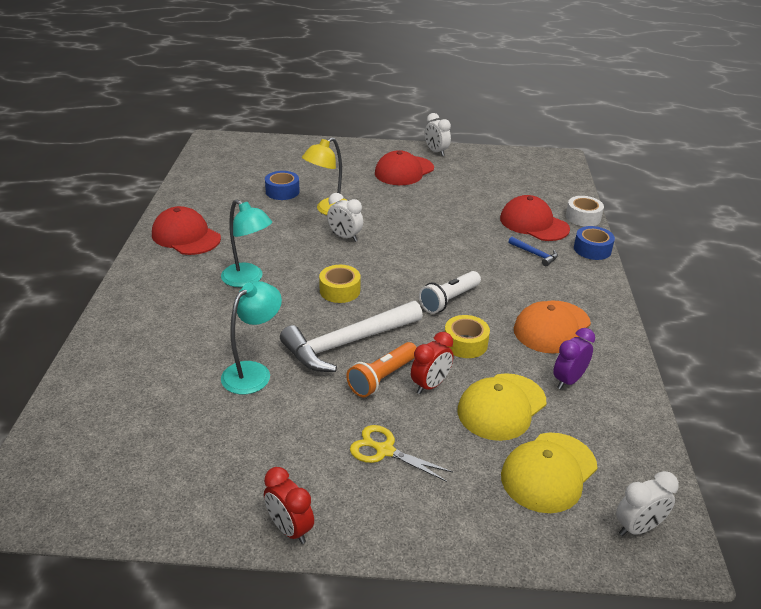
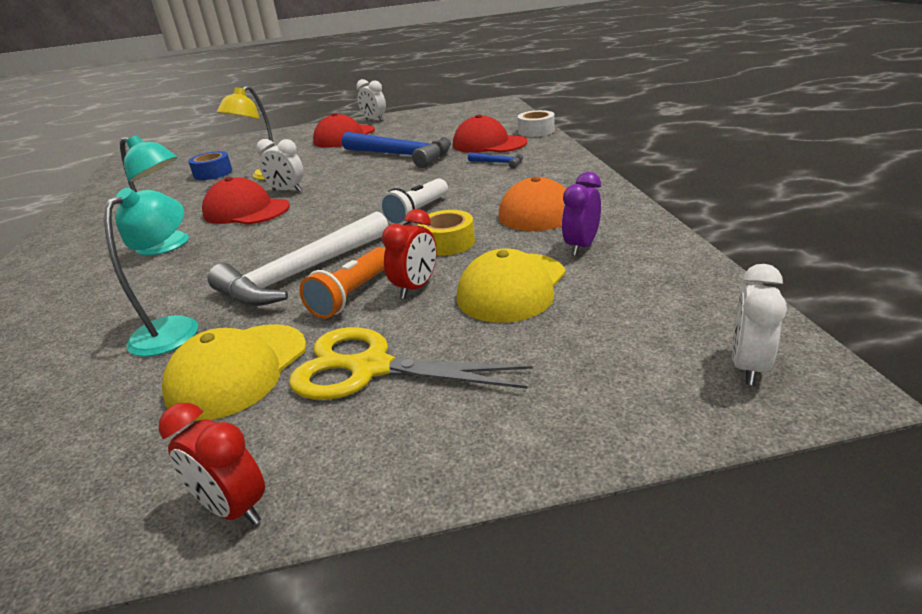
camera: 10 degrees left, 5 degrees down
red cap [152,206,221,255] -> red cap moved to [202,177,290,225]
yellow tape [319,265,361,303] -> none
yellow scissors [350,425,453,482] -> yellow scissors [289,327,533,400], size x1.56
yellow cap [501,433,597,513] -> yellow cap moved to [162,324,306,421]
blue tape [574,226,615,260] -> none
white clock [616,471,679,536] -> white clock turned 150 degrees clockwise [732,264,787,385]
none -> blue hammer [342,132,451,168]

